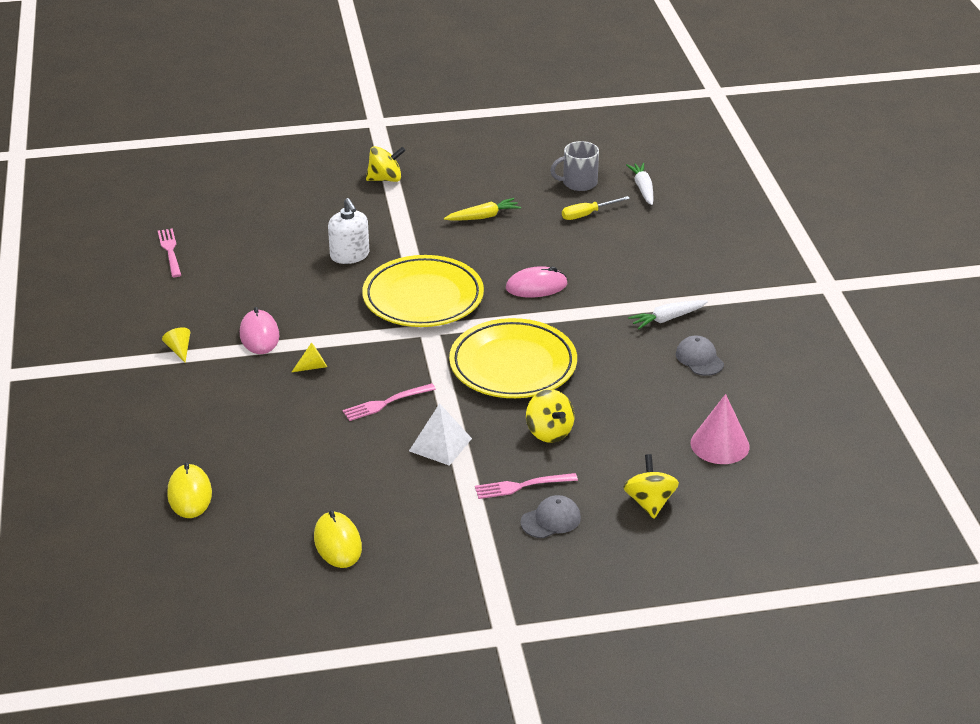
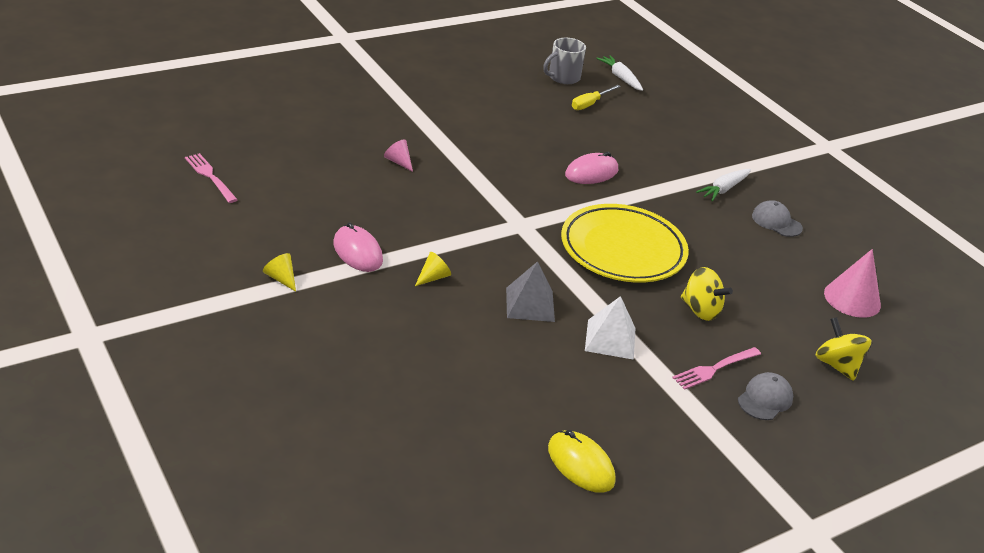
camera: 25 degrees left, 0 degrees up
yellow mouse [167,462,212,518] -> none
white soap dispenser [328,198,369,264] -> pink cone [384,139,413,172]
pink fork [343,383,436,421] -> grey pyramid [506,261,555,322]
yellow plate [362,255,484,327] -> none
yellow spinning top [366,146,406,182] -> none
yellow carrot [444,198,521,221] -> none

